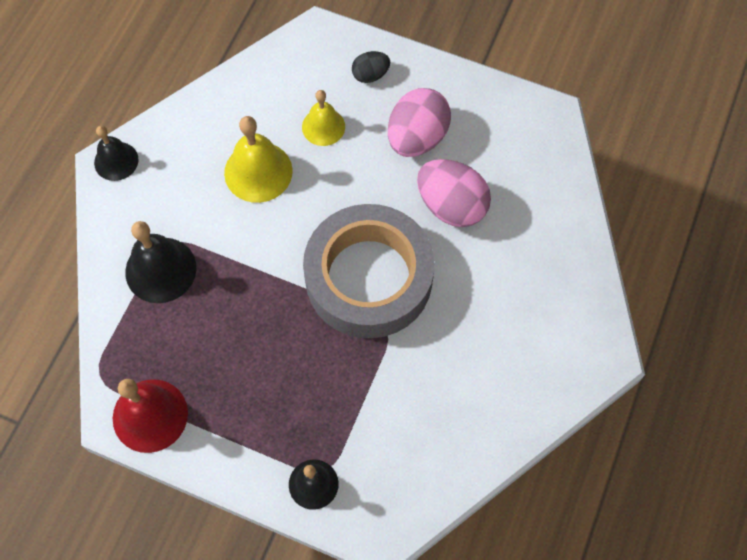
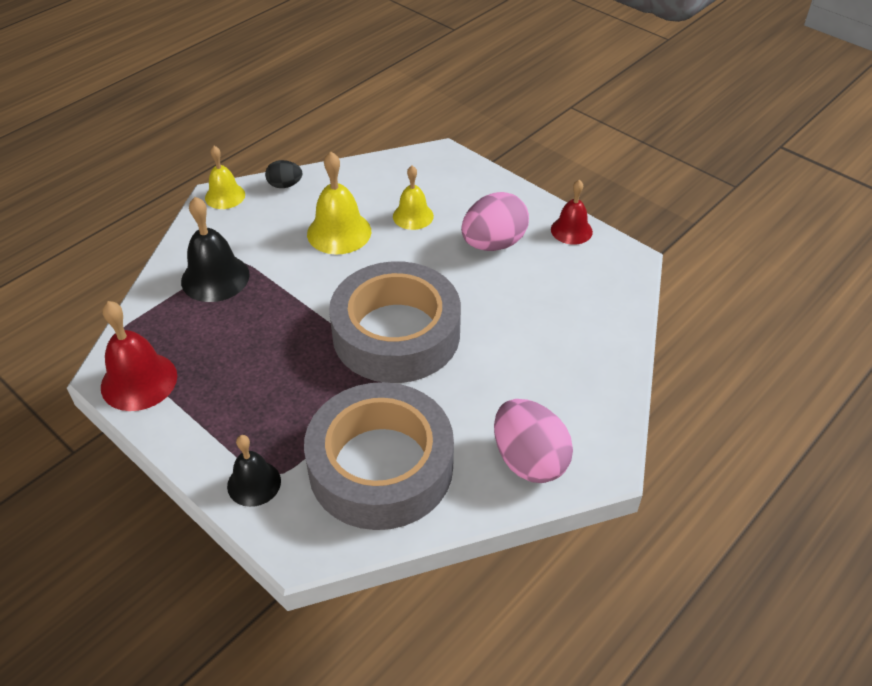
camera: 20 degrees right, 20 degrees down
black bell [94,126,138,181] -> yellow bell [205,146,245,209]
black egg [352,51,390,83] -> black egg moved to [265,160,302,188]
pink egg [417,159,491,227] -> pink egg moved to [494,399,573,483]
none -> grey tape [304,382,454,530]
none -> red bell [551,180,593,245]

